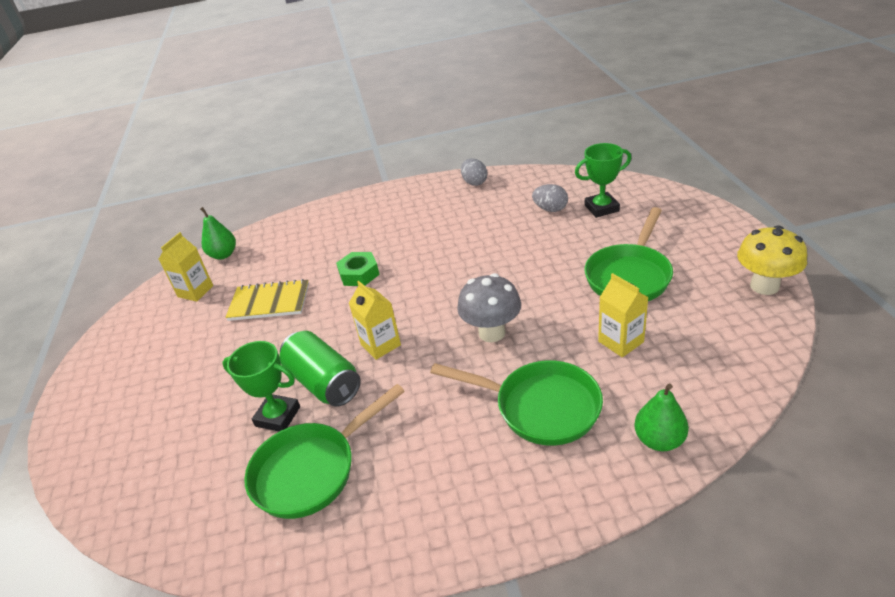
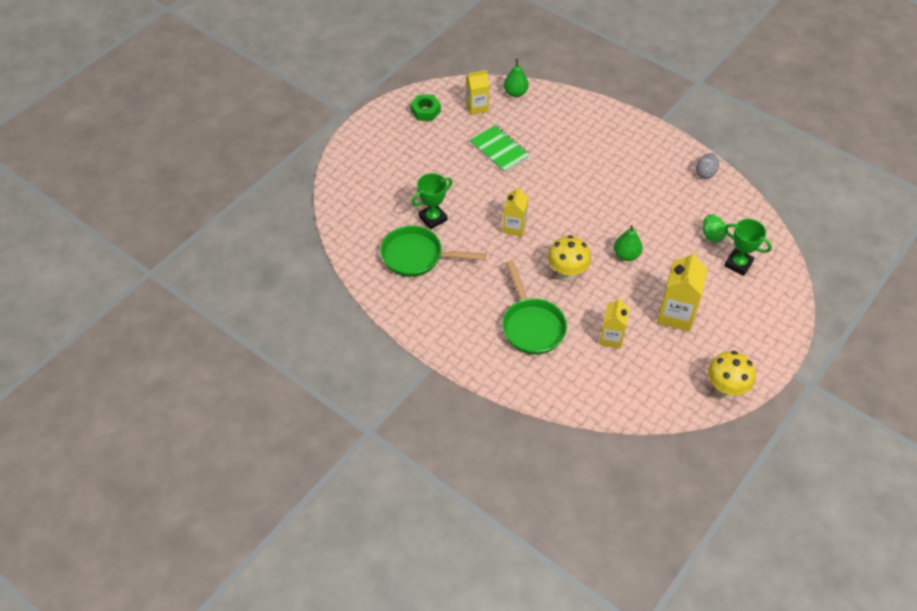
camera: 45 degrees right, 15 degrees up
green trophy [222,341,300,431] -> green trophy turned 75 degrees clockwise [412,173,453,230]
yellow notebook [225,279,309,321] -> green notebook [470,125,530,172]
green can [279,331,361,407] -> none
green nut [336,252,380,286] -> green nut moved to [410,95,441,121]
grey mushroom [457,273,521,342] -> yellow mushroom [548,235,591,281]
grey egg [532,184,568,212] -> green egg [702,215,726,242]
green pan [584,207,673,301] -> yellow carton [657,251,708,332]
green pear [634,383,689,451] -> green pear moved to [614,225,642,261]

